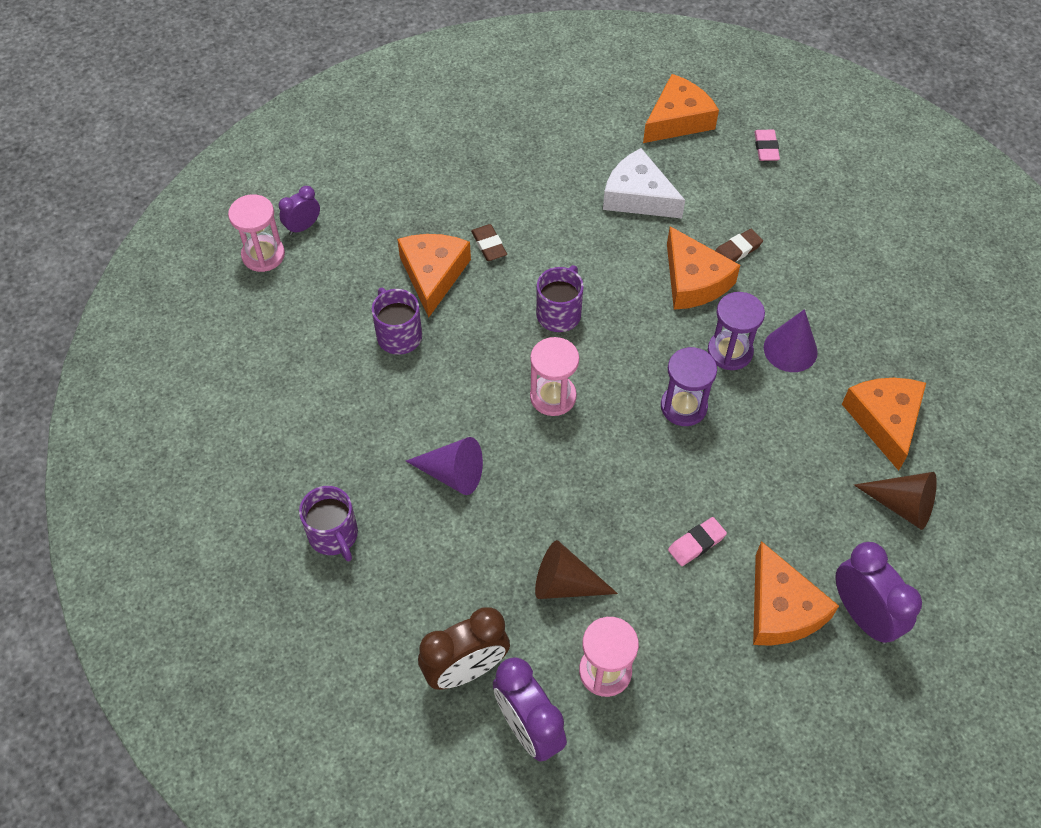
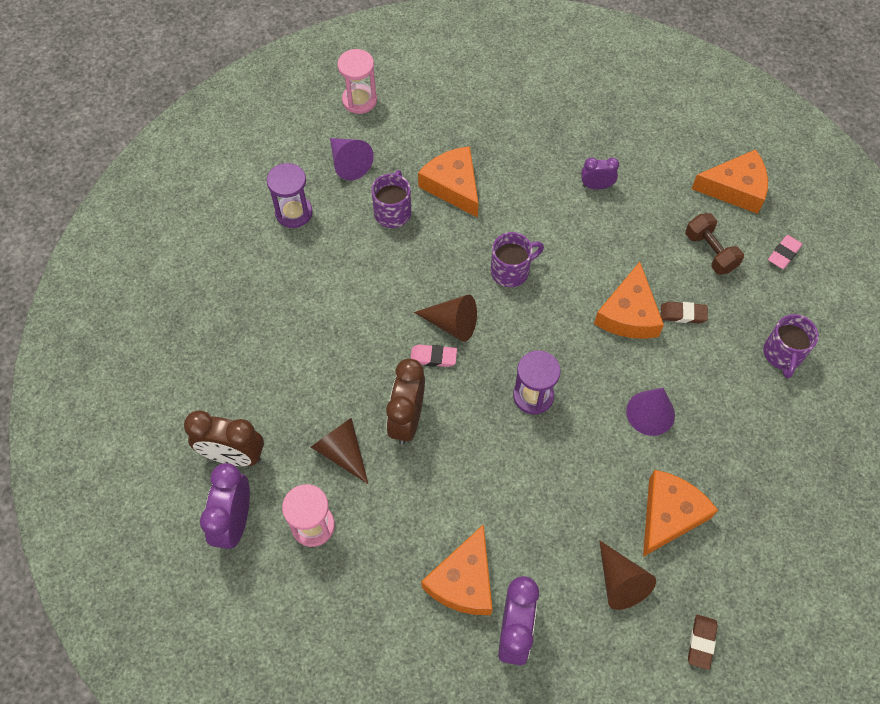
camera: 40 degrees right, 5 degrees up
purple clock [279,186,320,235] -> purple clock moved to [581,158,619,189]
purple mug [299,486,358,561] -> purple mug moved to [763,314,819,378]
orange cheese [397,234,471,317] -> orange cheese turned 75 degrees counterclockwise [418,146,479,218]
purple cone [406,437,483,495] -> purple cone moved to [330,138,374,181]
brown eraser [471,224,507,261] -> brown eraser moved to [688,615,718,670]
pink hourglass [530,337,579,416] -> brown cone [414,295,477,342]
white cheese [603,148,685,218] -> none
pink eraser [668,517,727,566] -> pink eraser moved to [410,345,457,367]
purple hourglass [708,292,765,370] -> purple hourglass moved to [267,163,313,228]
none -> brown clock [386,359,425,445]
none -> brown dumbbell [685,213,744,275]

